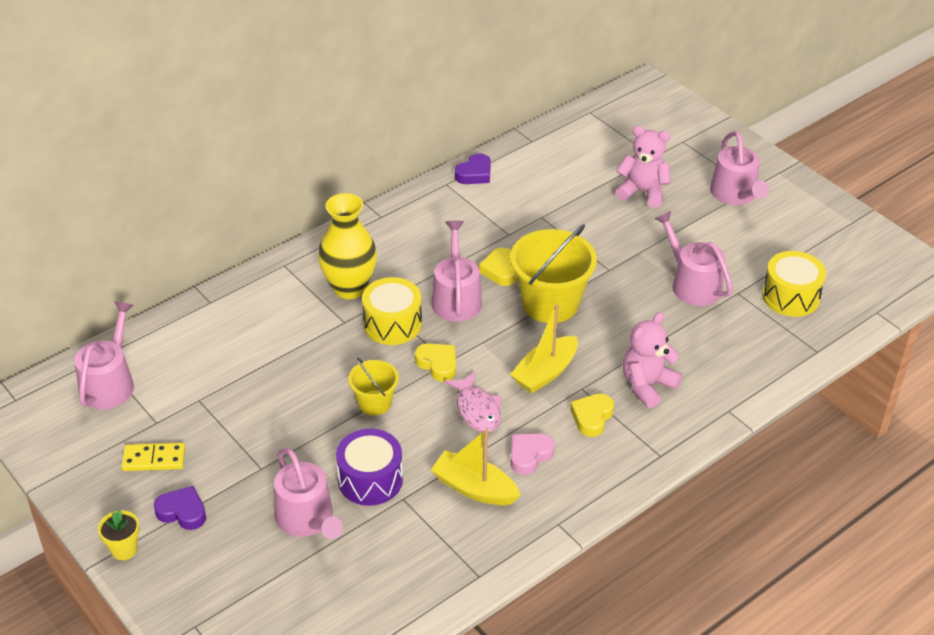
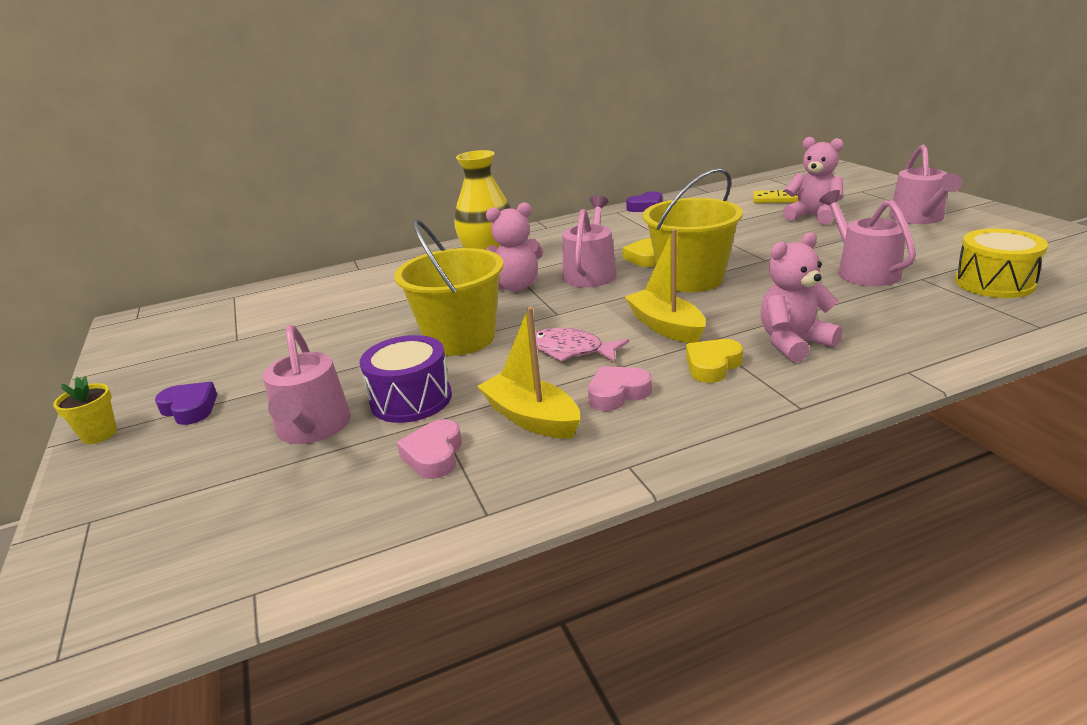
camera: 20 degrees right, 15 degrees down
pink watering can [74,301,134,410] -> none
yellow domino [121,443,185,471] -> yellow domino moved to [753,190,798,203]
yellow bucket [348,358,399,415] -> yellow bucket [394,219,504,356], size x1.82
yellow drum [362,277,422,345] -> pink teddy bear [486,202,543,292]
yellow heart [415,344,456,382] -> none
pink fish [444,372,501,432] -> pink fish turned 120 degrees clockwise [535,328,629,362]
yellow boat [510,304,578,394] -> yellow boat turned 90 degrees clockwise [625,229,706,343]
none -> pink heart [397,419,462,479]

